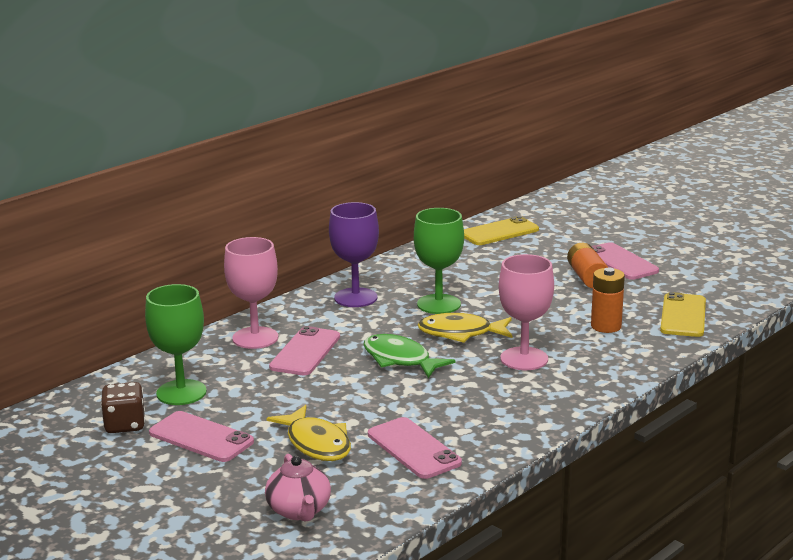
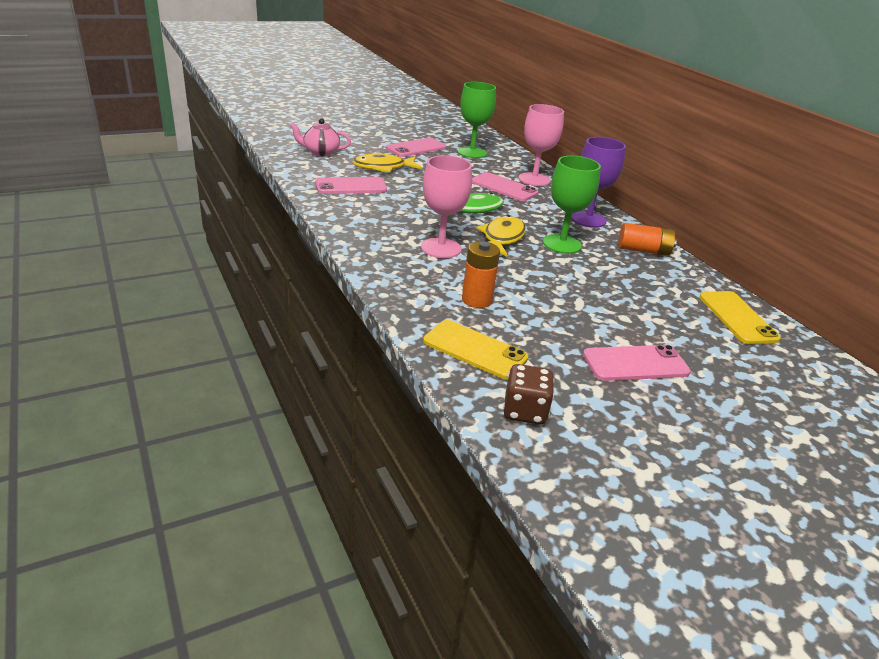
camera: 105 degrees right, 10 degrees up
brown dice [101,382,145,433] -> brown dice moved to [503,364,554,425]
orange battery [567,243,608,288] -> orange battery moved to [618,223,677,256]

